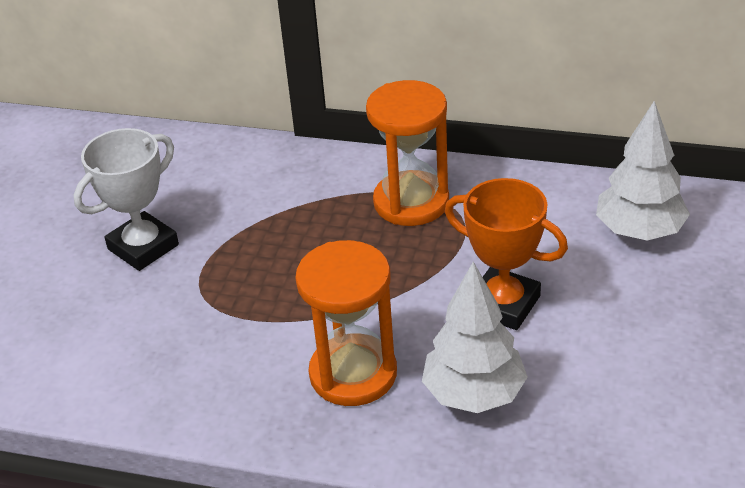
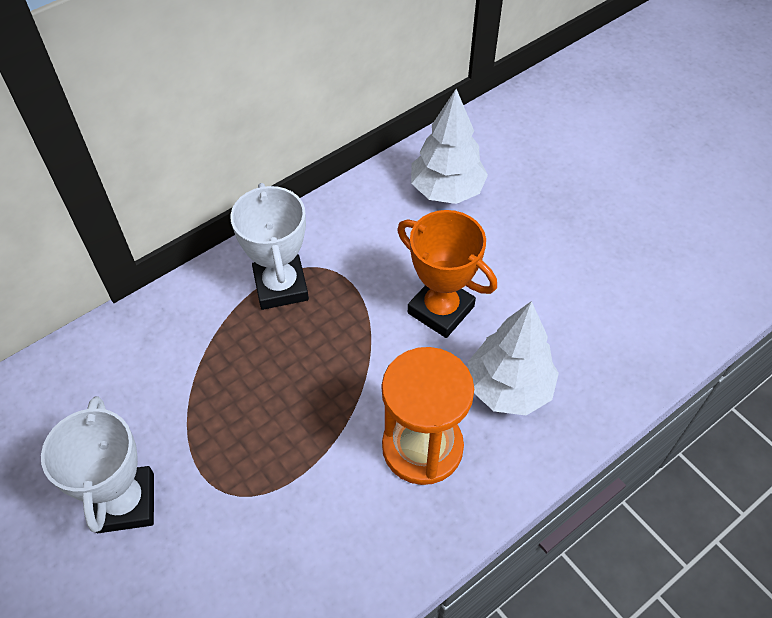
camera: 55 degrees left, 15 degrees up
orange hourglass [366,80,449,226] -> white trophy [230,183,309,310]
orange trophy [445,178,568,330] -> orange trophy turned 60 degrees clockwise [397,210,497,338]

